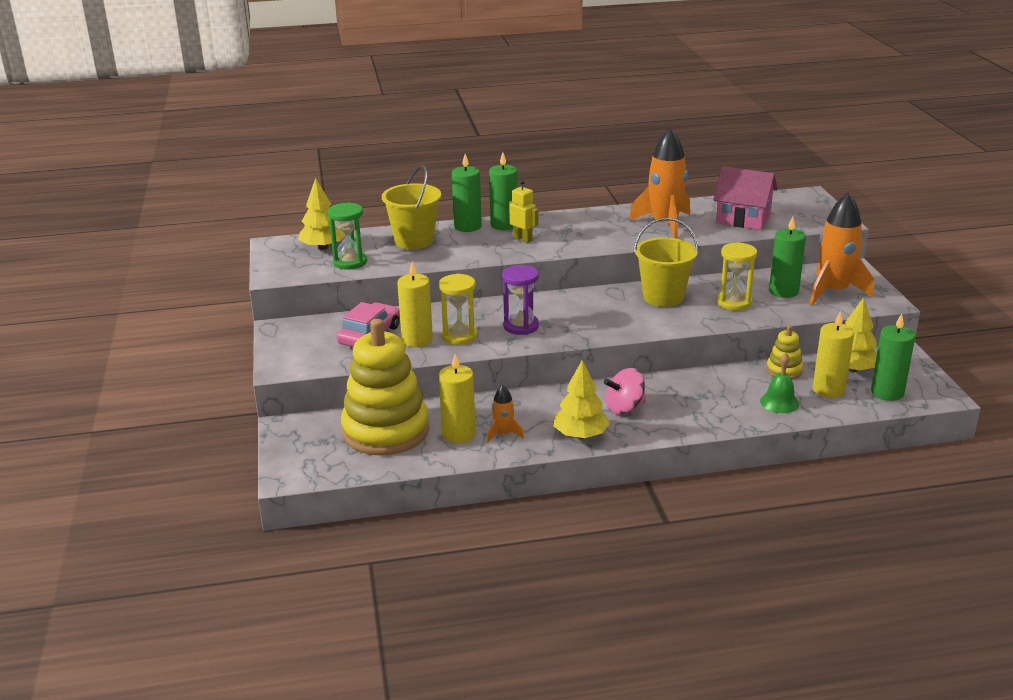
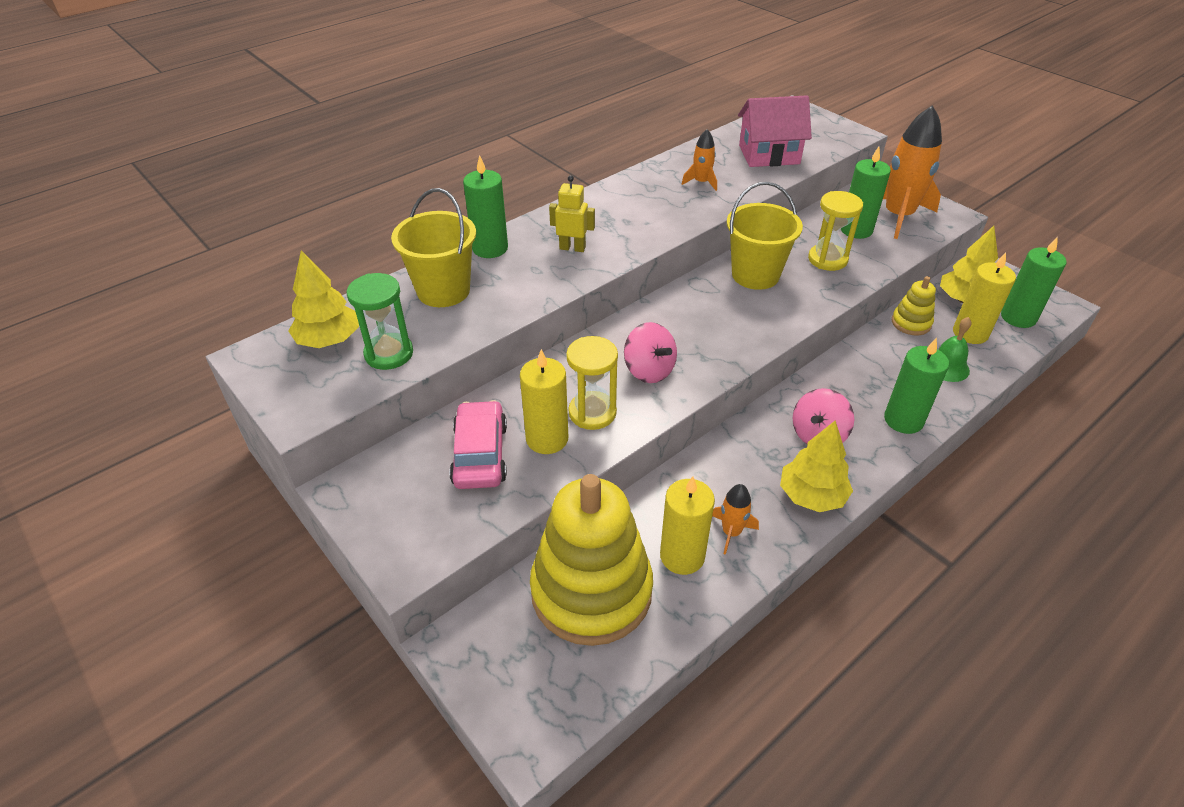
camera: 30 degrees left, 15 degrees up
green candle [489,152,518,230] -> green candle moved to [884,338,949,434]
purple hourglass [502,265,539,335] -> pink spinning top [624,322,677,383]
orange rocket [629,127,690,239] -> orange rocket [682,129,717,191], size x0.48

